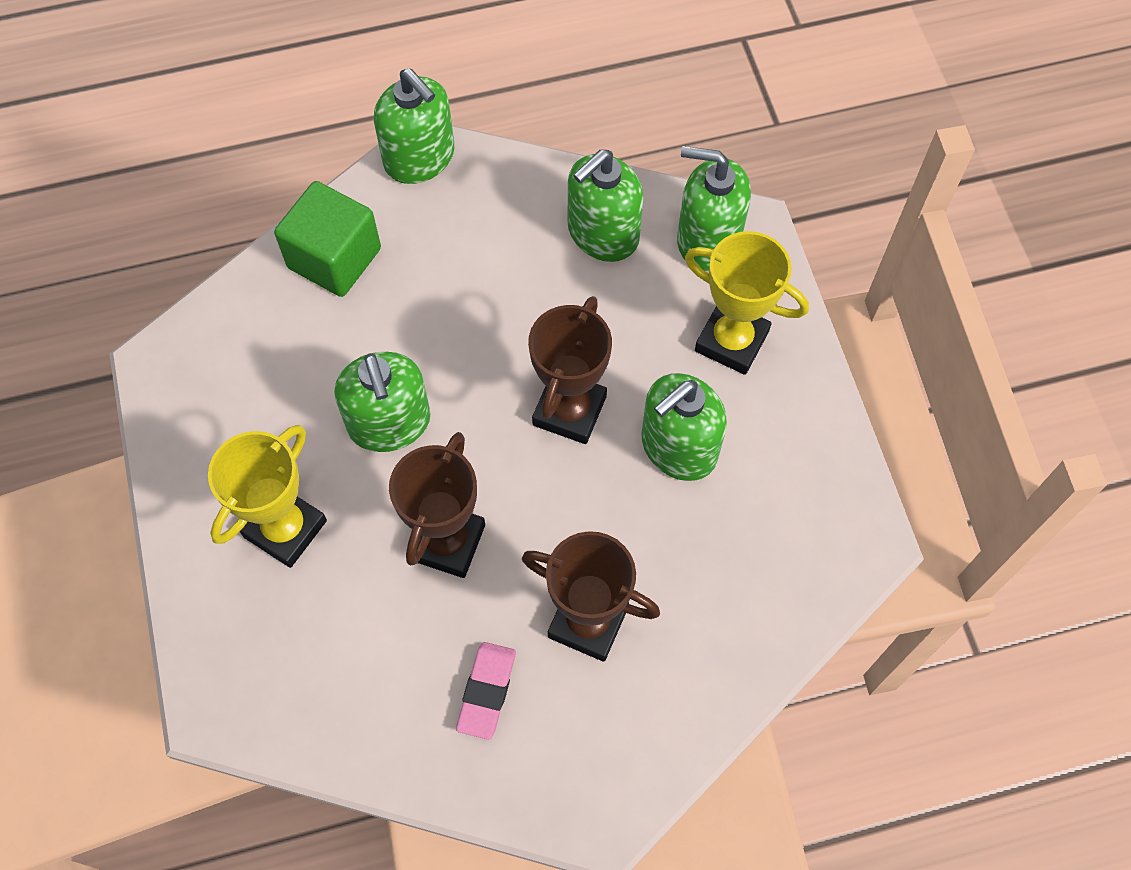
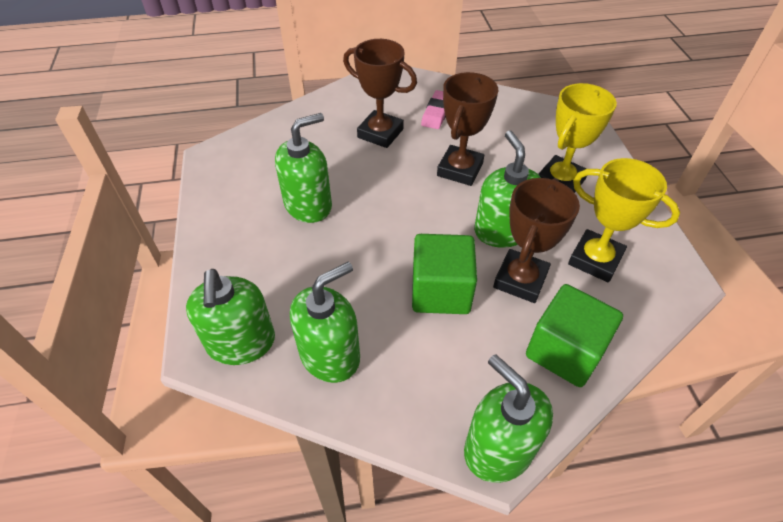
camera: 175 degrees left, 15 degrees down
brown trophy [528,296,612,444] -> brown trophy moved to [493,178,580,303]
green soap dispenser [677,146,751,271] -> green soap dispenser turned 60 degrees clockwise [186,269,275,365]
yellow trophy [685,231,809,375] -> yellow trophy moved to [568,158,680,282]
none -> green cube [412,234,477,314]

